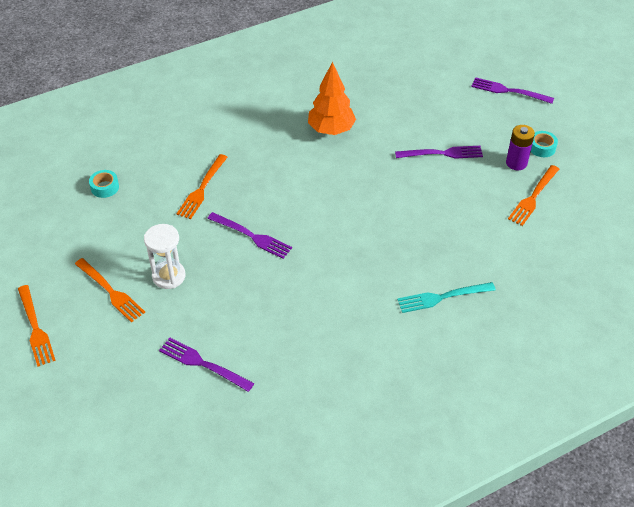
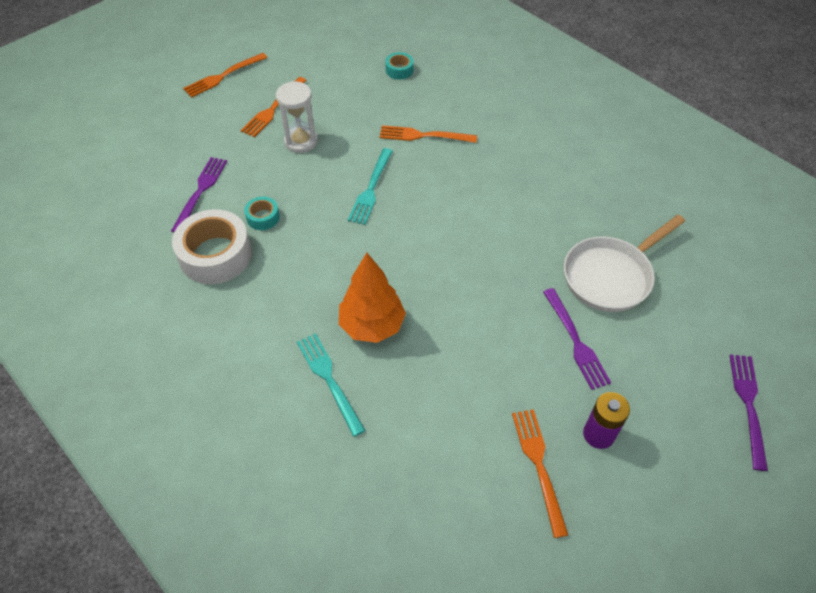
camera: 75 degrees right, 5 degrees up
purple fork [207,212,292,259] -> turquoise fork [348,148,393,225]
orange tree [308,62,356,135] -> orange tree moved to [339,253,406,343]
orange fork [508,165,559,226] -> orange fork turned 60 degrees clockwise [512,409,568,538]
turquoise tape [531,131,558,157] -> turquoise tape moved to [244,197,280,230]
none -> white tape [172,209,252,284]
none -> white pan [564,215,685,312]

